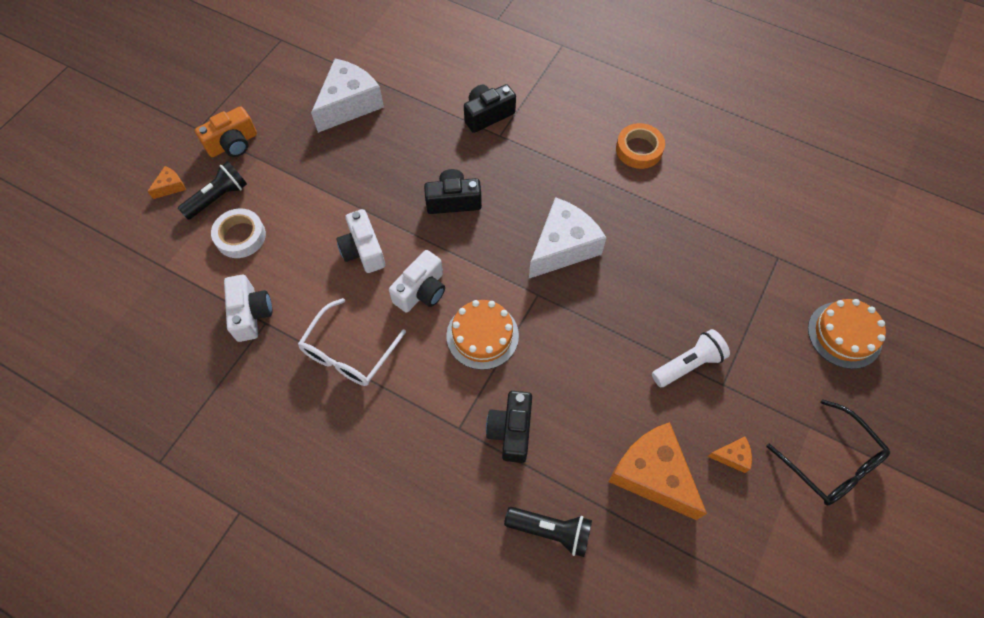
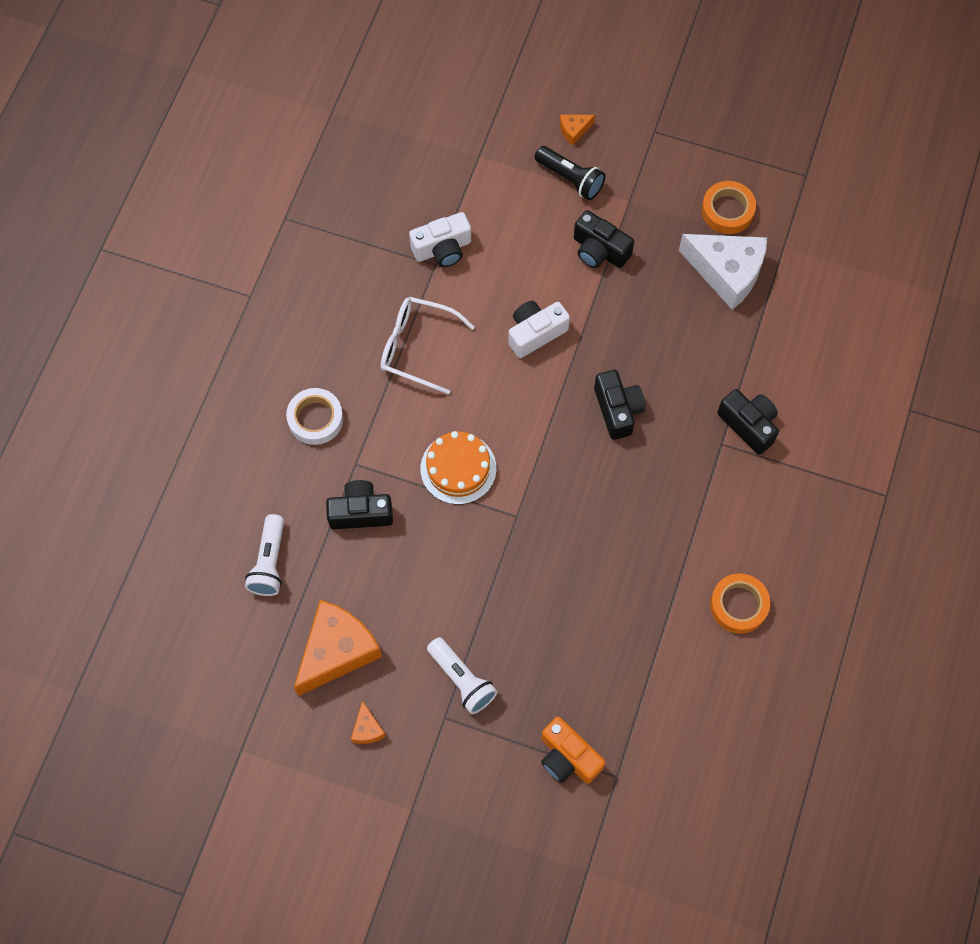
camera: 80 degrees right, 5 degrees up
orange cheese [147,166,186,199] -> orange cheese turned 120 degrees clockwise [560,115,595,146]
orange camera [195,106,257,157] -> orange camera moved to [541,717,605,784]
white tape [211,209,266,258] -> white tape moved to [286,388,343,445]
white camera [389,250,445,313] -> none
black flashlight [504,507,592,557] -> white flashlight [245,514,284,596]
white cheese [529,197,606,278] -> none
black glasses [766,399,890,505] -> none
orange cake [808,299,886,369] -> none
none -> black camera [574,210,634,268]
none -> orange tape [702,181,756,234]

